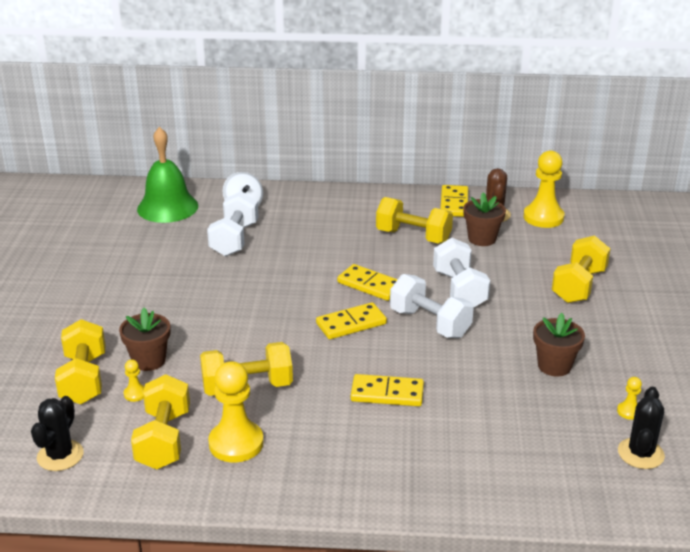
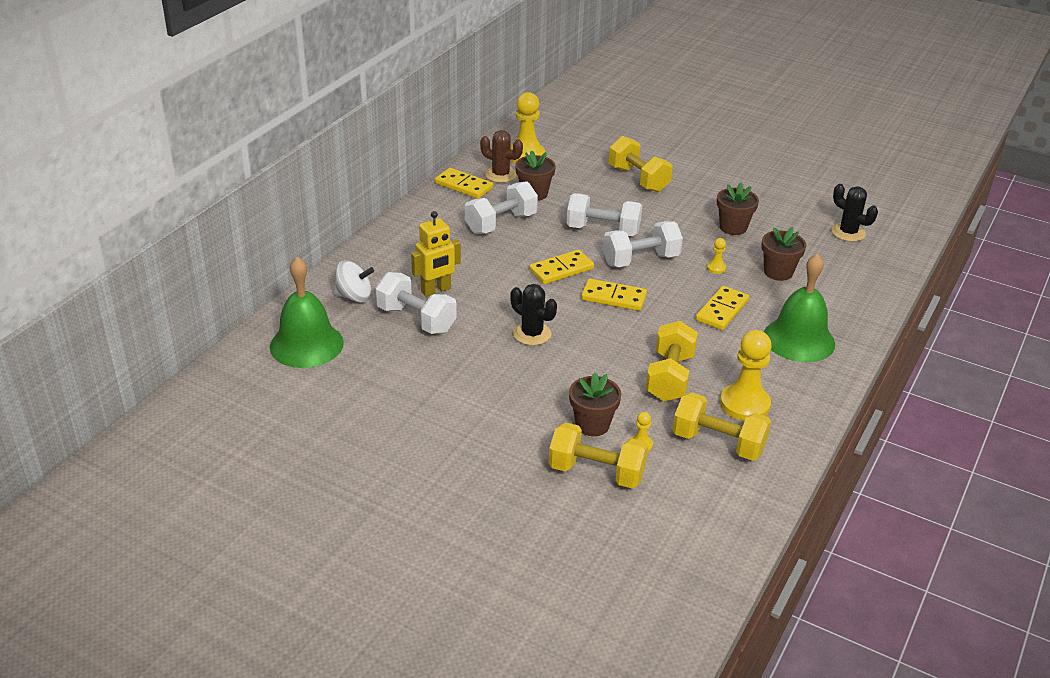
camera: 65 degrees left, 5 degrees up
black cactus [31,396,84,471] -> black cactus moved to [510,284,557,346]
yellow domino [316,302,387,339] -> yellow domino turned 75 degrees counterclockwise [581,279,647,311]
yellow dumbbell [376,197,453,244] -> white dumbbell [465,181,538,234]
yellow pawn [617,377,642,420] -> yellow pawn moved to [707,238,726,274]
none -> yellow robot [411,211,461,297]
none -> brown flower pot [762,227,806,281]
none -> green bell [764,253,835,362]

